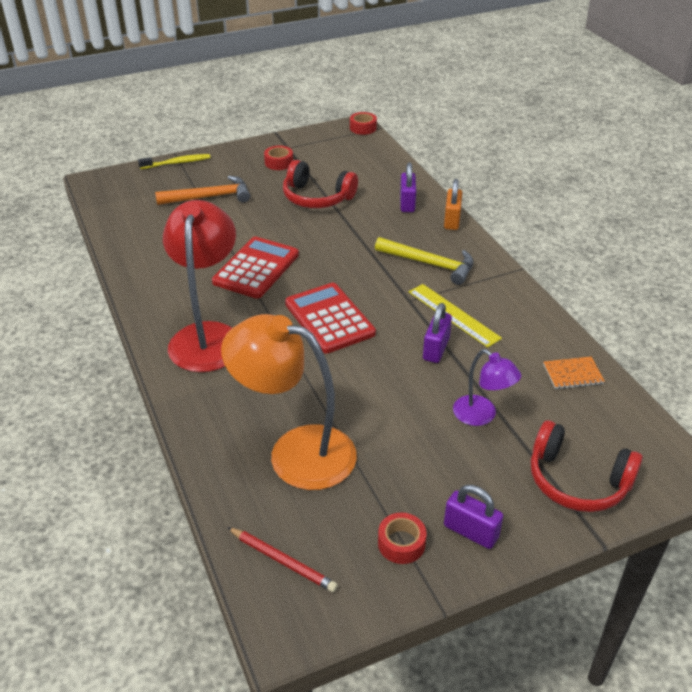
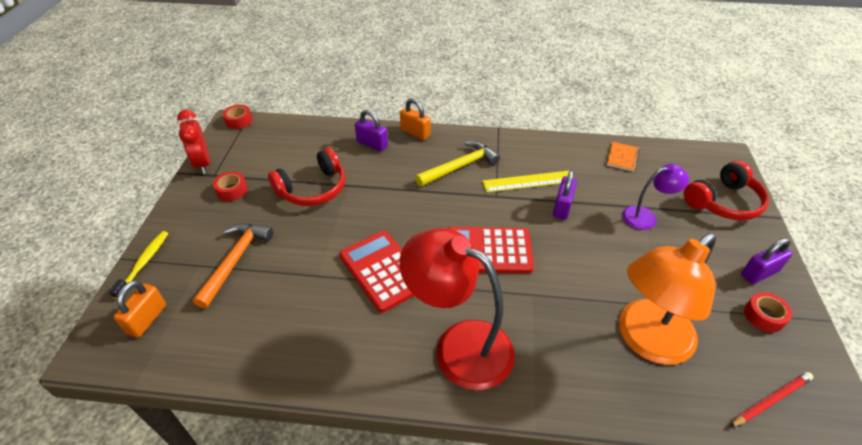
camera: 60 degrees left, 5 degrees up
purple padlock [423,303,452,363] -> purple padlock turned 60 degrees clockwise [553,170,577,220]
none -> orange padlock [114,281,166,338]
none -> red clock [177,110,210,174]

